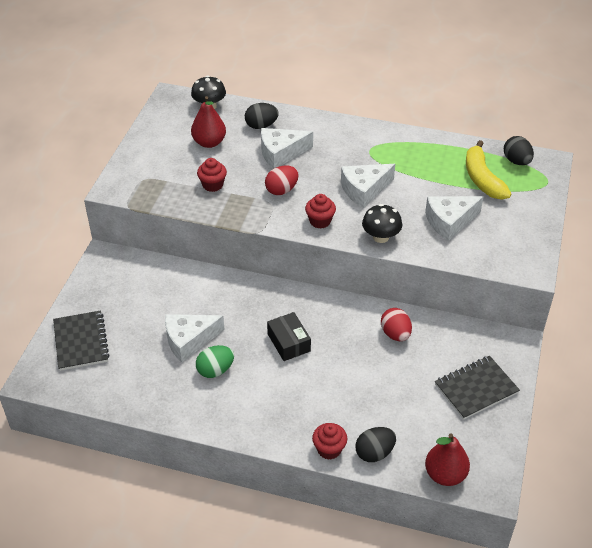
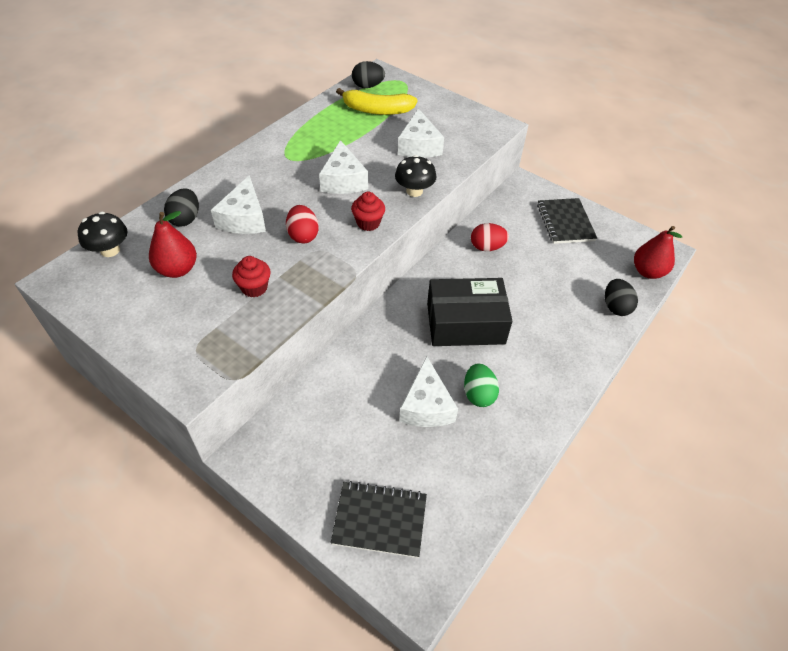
camera: 70 degrees left, 5 degrees up
black box [267,312,311,361] -> black box [427,278,512,346], size x1.77
red cupcake [312,423,347,460] -> none

